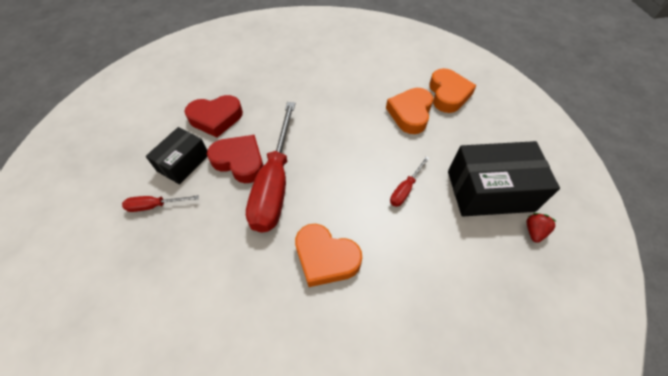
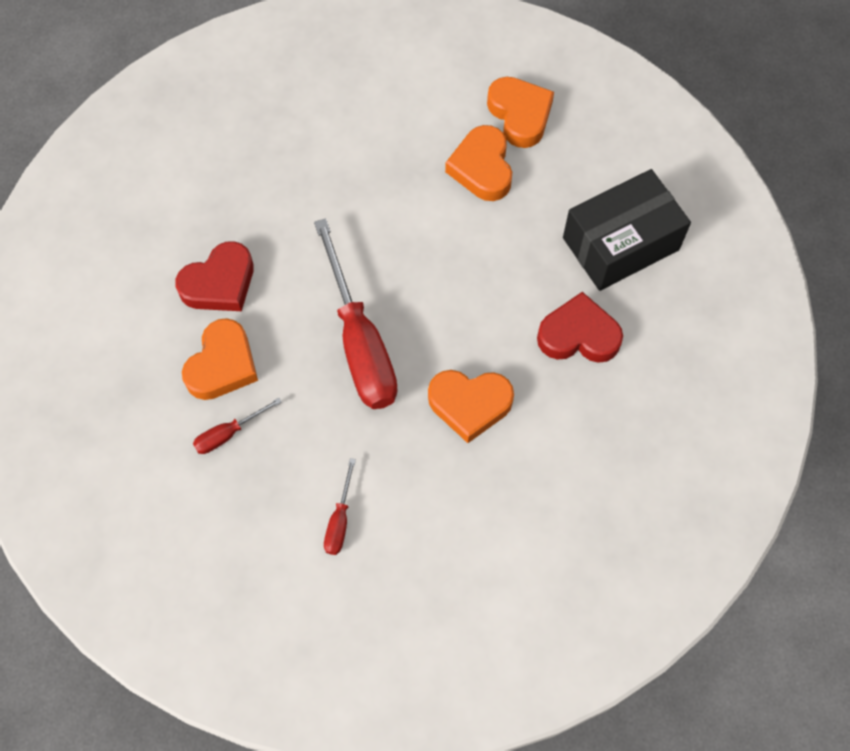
camera: 25 degrees left, 10 degrees up
black box [146,127,208,184] -> orange heart [182,318,258,400]
red heart [207,135,264,183] -> red heart moved to [537,292,623,363]
red screwdriver [390,156,429,207] -> red screwdriver moved to [324,458,356,555]
red strawberry [527,213,557,243] -> none

